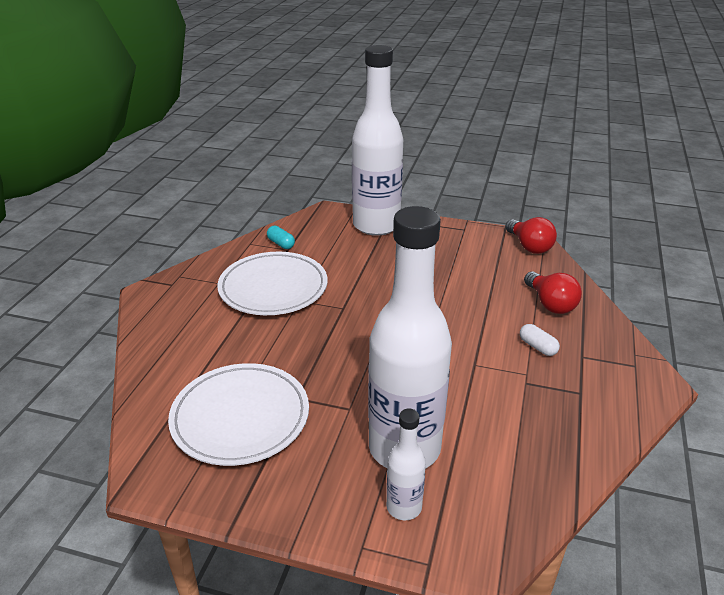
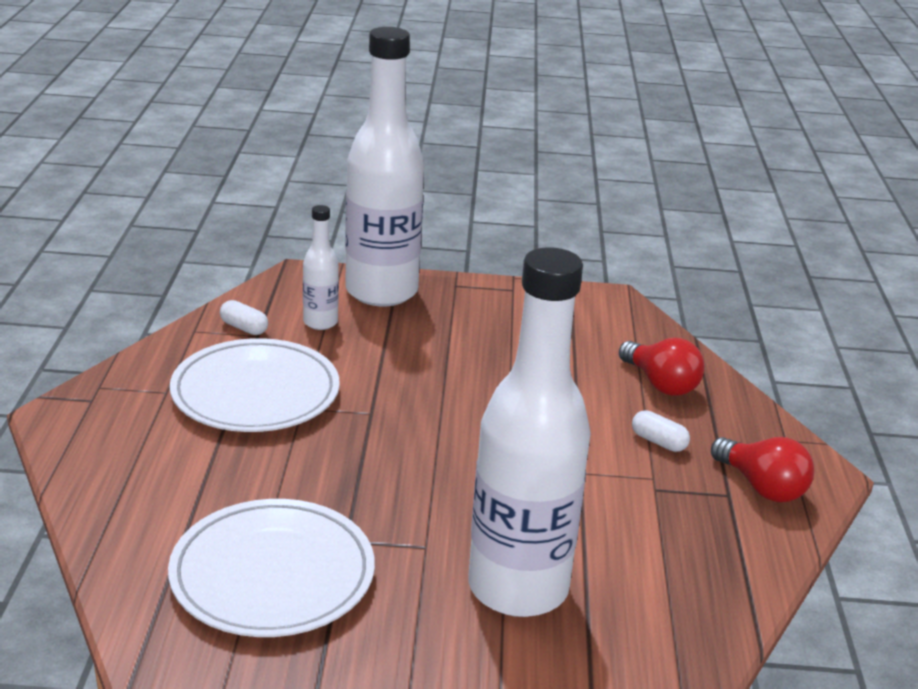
camera: 15 degrees left, 5 degrees down
turquoise capsule [267,226,295,249] -> white capsule [220,300,268,335]
white bottle [386,409,426,520] -> white bottle moved to [303,205,339,330]
red light bulb [505,217,557,254] -> red light bulb moved to [711,437,814,502]

